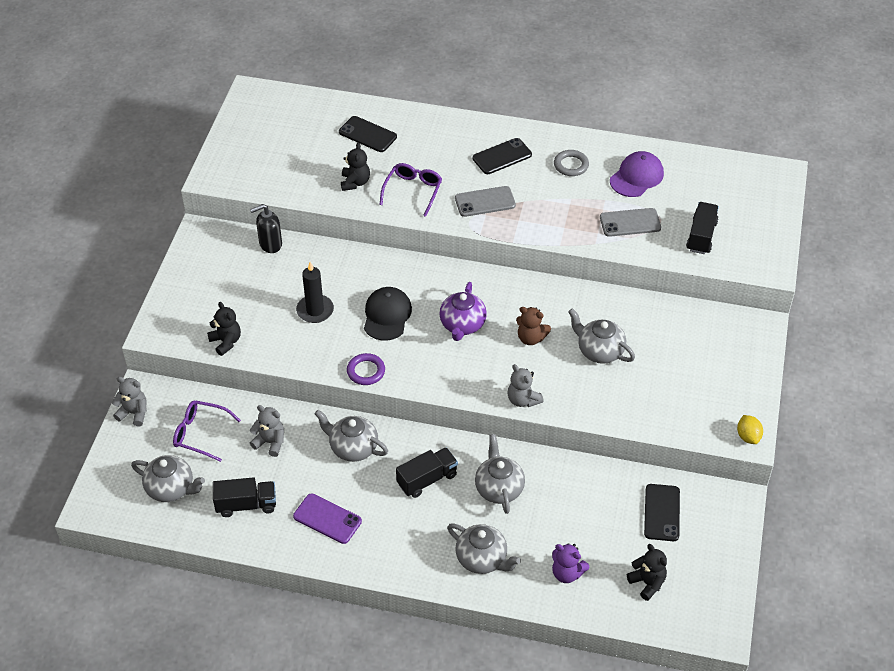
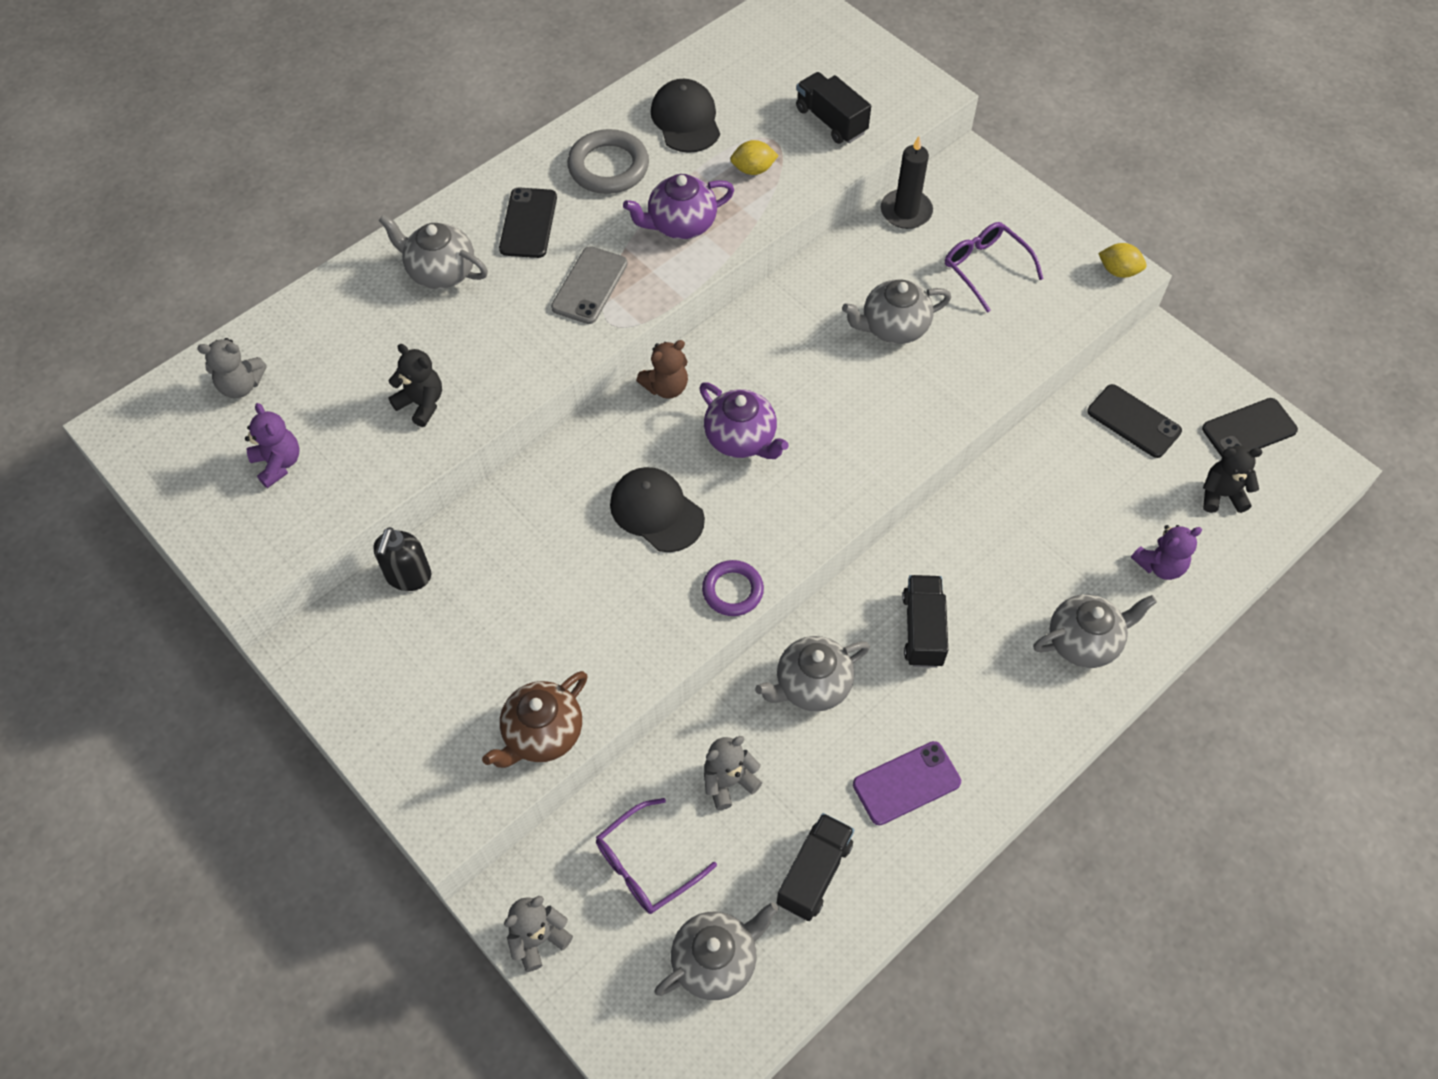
camera: 55 degrees left, 10 degrees up
black teddy bear [207,302,241,356] -> brown teapot [482,671,588,768]
black candle [296,262,334,323] -> black candle moved to [881,136,933,229]
black phone [339,116,397,152] -> black phone moved to [1202,398,1298,457]
purple glasses [379,163,442,217] -> purple glasses moved to [945,222,1044,313]
grey teapot [475,434,525,514] -> grey teapot moved to [378,214,488,289]
grey teddy bear [508,364,544,407] -> grey teddy bear moved to [197,338,267,398]
brown teddy bear [516,307,551,345] -> brown teddy bear moved to [636,340,688,399]
grey ring [554,150,589,176] -> grey ring [567,129,649,194], size x1.52
grey phone [600,208,661,237] -> yellow lemon [730,140,779,175]
purple cap [610,151,664,197] -> black cap [651,79,720,153]
none -> purple teddy bear [245,403,299,488]
none -> purple teapot [623,174,734,239]

